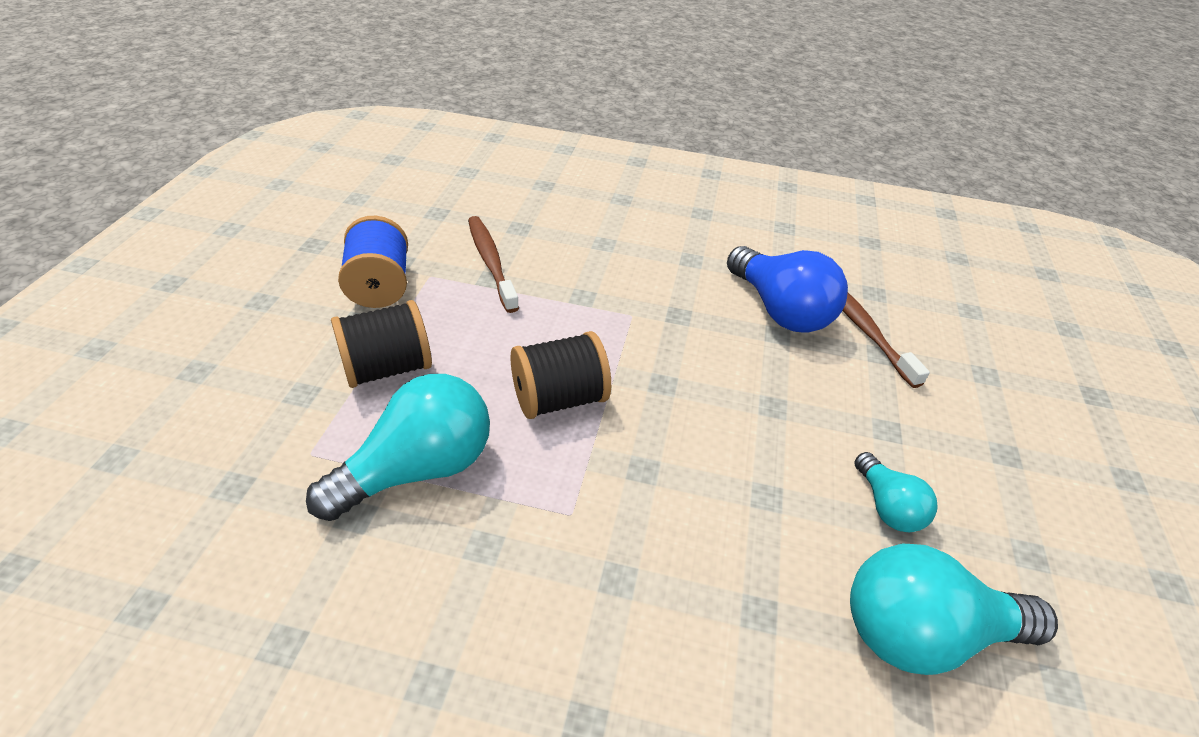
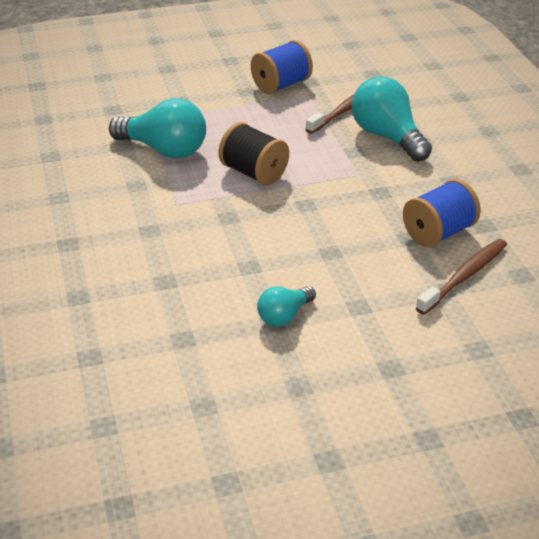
camera: 65 degrees right, 5 degrees down
black spool [331,300,432,388] -> none
blue light bulb [727,246,848,333] -> blue spool [403,179,481,247]
turquoise light bulb [850,544,1058,675] -> turquoise light bulb moved to [352,76,432,162]

